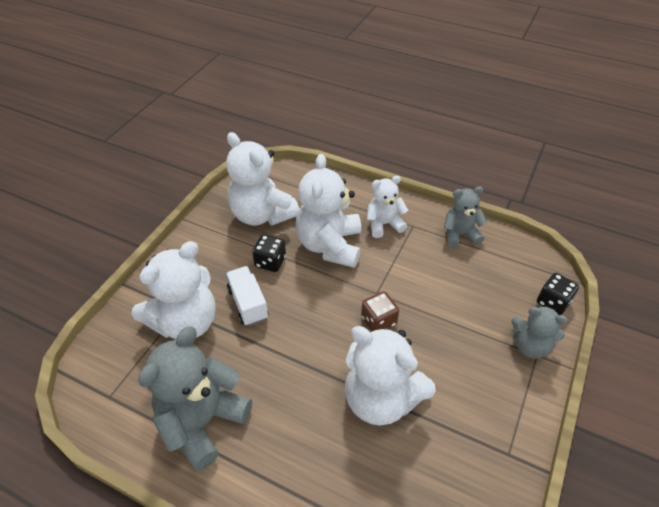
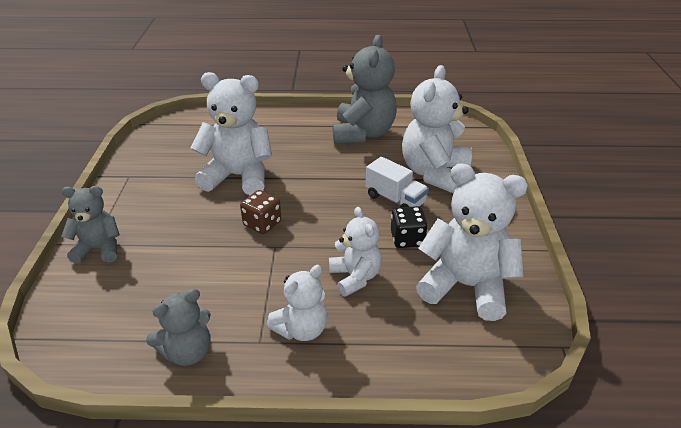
camera: 155 degrees right, 10 degrees down
white teddy bear [296,154,361,268] -> white teddy bear [329,207,382,297], size x0.59
black dice [537,273,579,315] -> none

